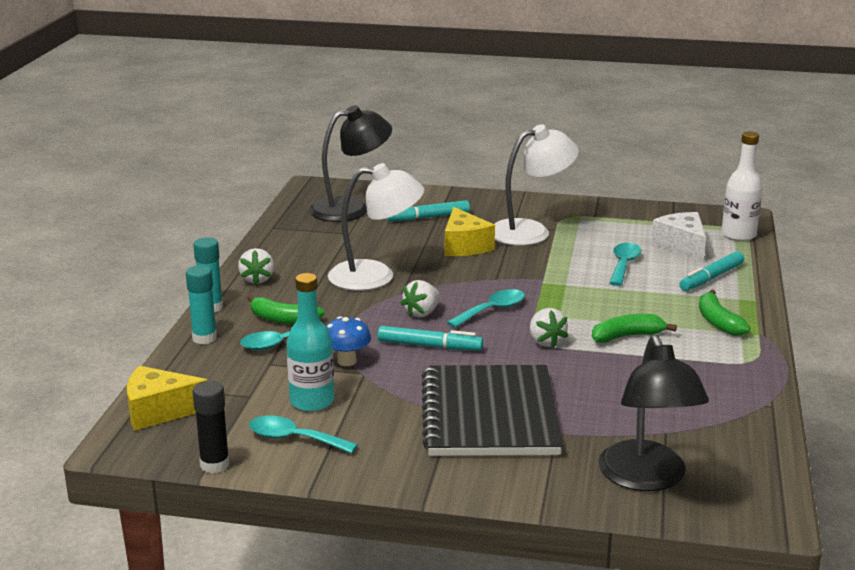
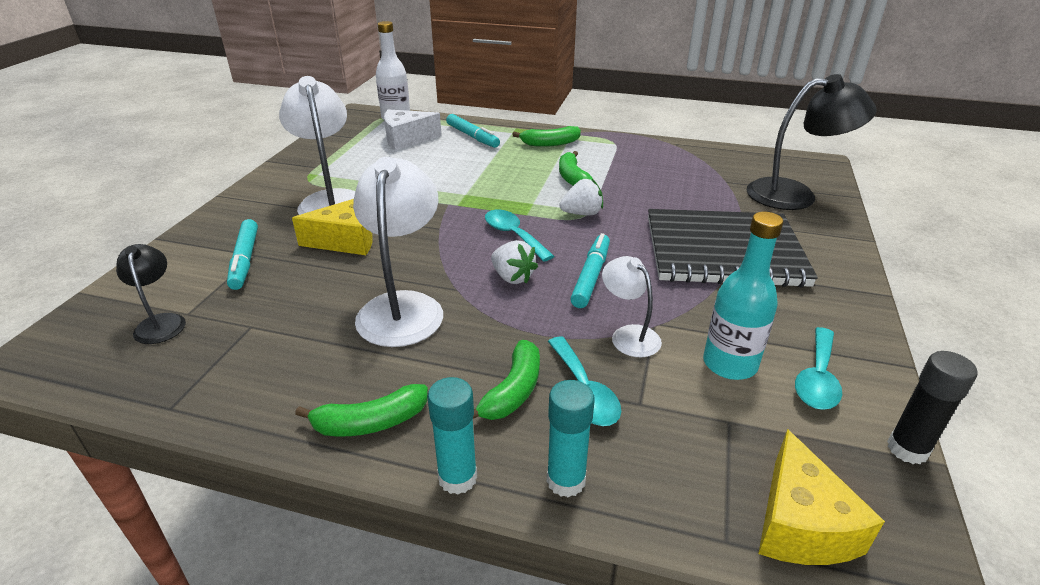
camera: 85 degrees left, 10 degrees up
white strawberry [238,248,274,285] -> green banana [295,384,428,436]
black lamp [309,105,392,222] -> black lamp [116,244,186,344], size x0.54
blue mushroom [326,316,371,366] -> white lamp [602,256,662,357]
turquoise spoon [610,243,641,286] -> none

